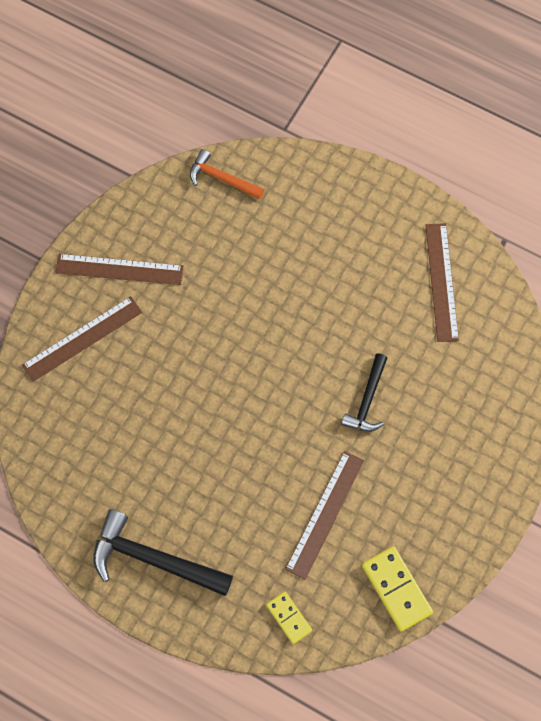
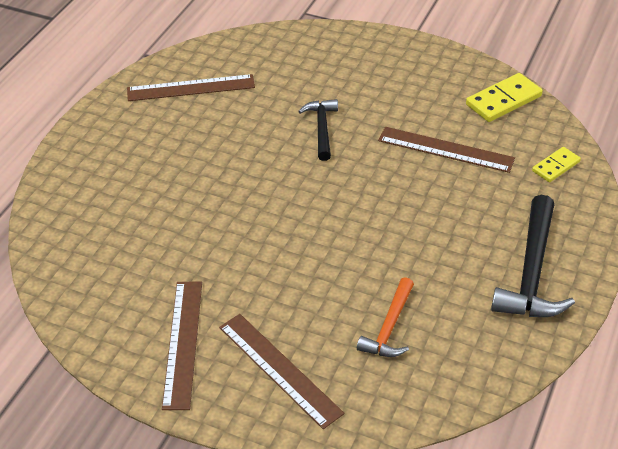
camera: 95 degrees left, 25 degrees down
orange hammer [190,149,264,200] -> orange hammer moved to [357,277,414,357]
black hammer [341,353,387,432] -> black hammer turned 105 degrees counterclockwise [298,99,338,161]

